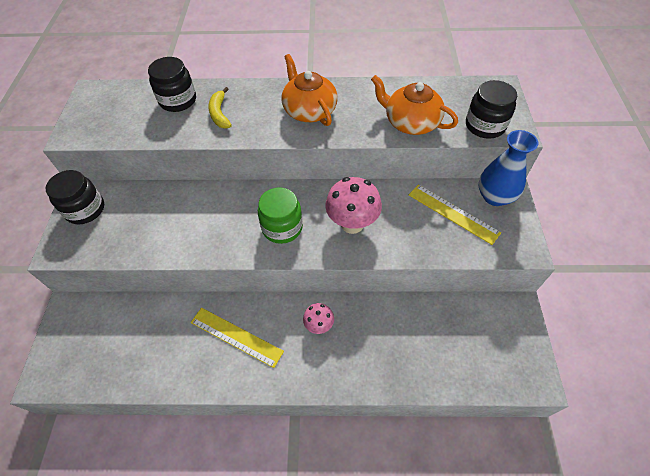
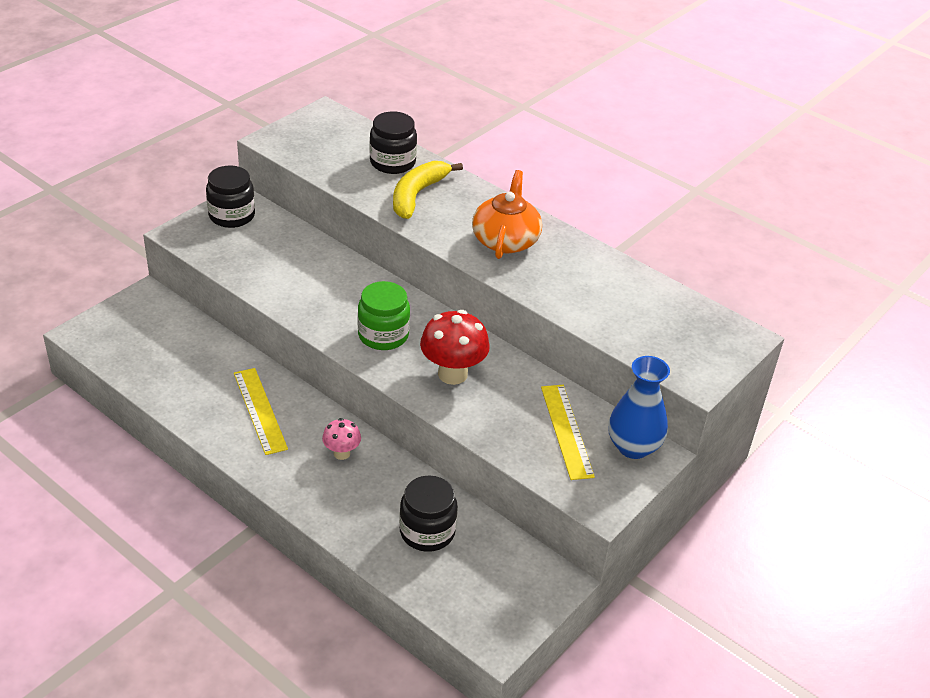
camera: 35 degrees right, 15 degrees down
yellow banana [208,87,232,128] -> yellow banana [393,161,463,219], size x1.51
pink mushroom [325,177,382,234] -> red mushroom [420,310,490,385]
orange teapot [371,75,458,135] -> none
black jar [466,80,517,139] -> black jar moved to [399,475,458,552]

